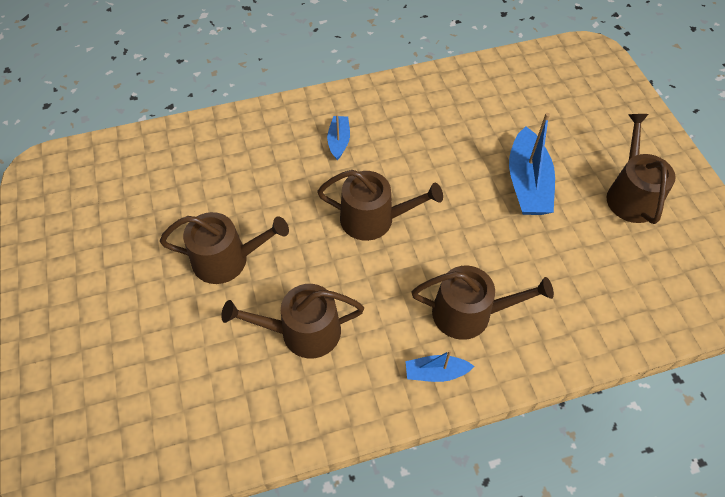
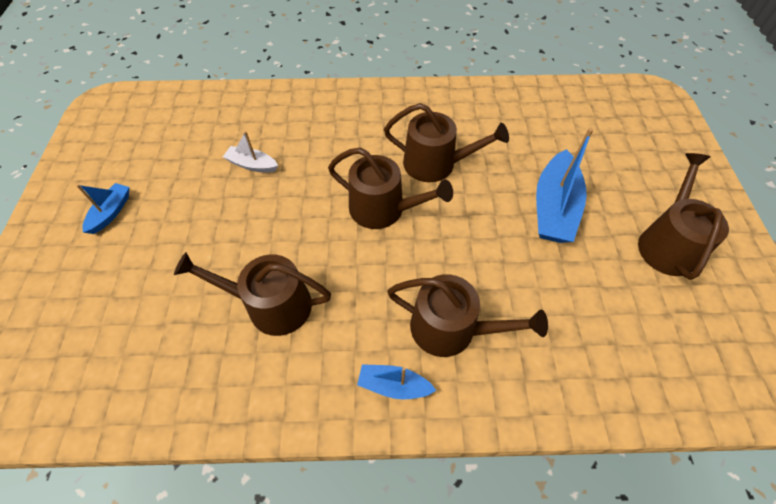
camera: 15 degrees right, 0 degrees up
brown watering can [160,212,289,284] -> brown watering can moved to [384,103,509,182]
blue boat [327,114,350,160] -> blue boat moved to [76,183,130,234]
none -> white boat [223,131,278,173]

